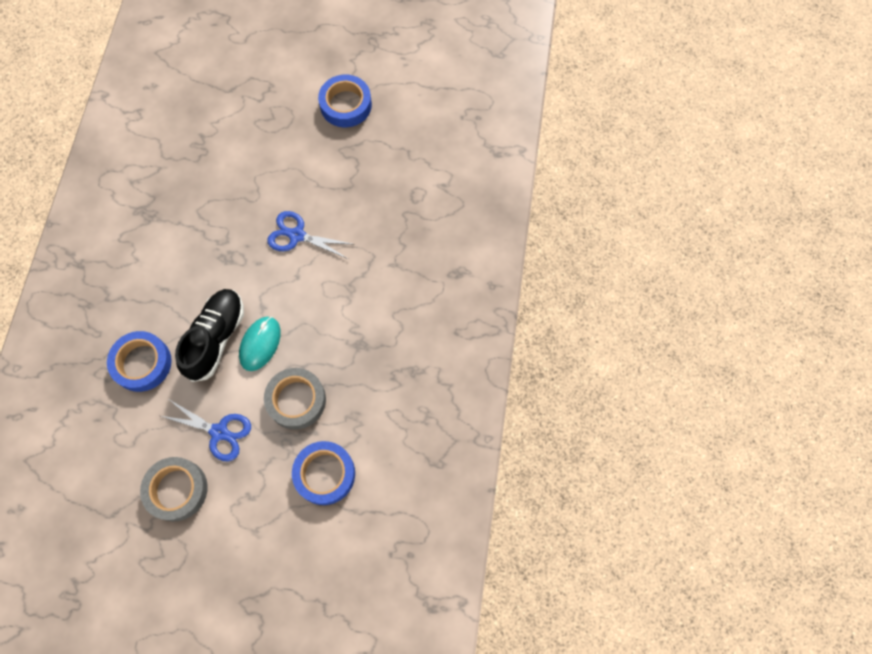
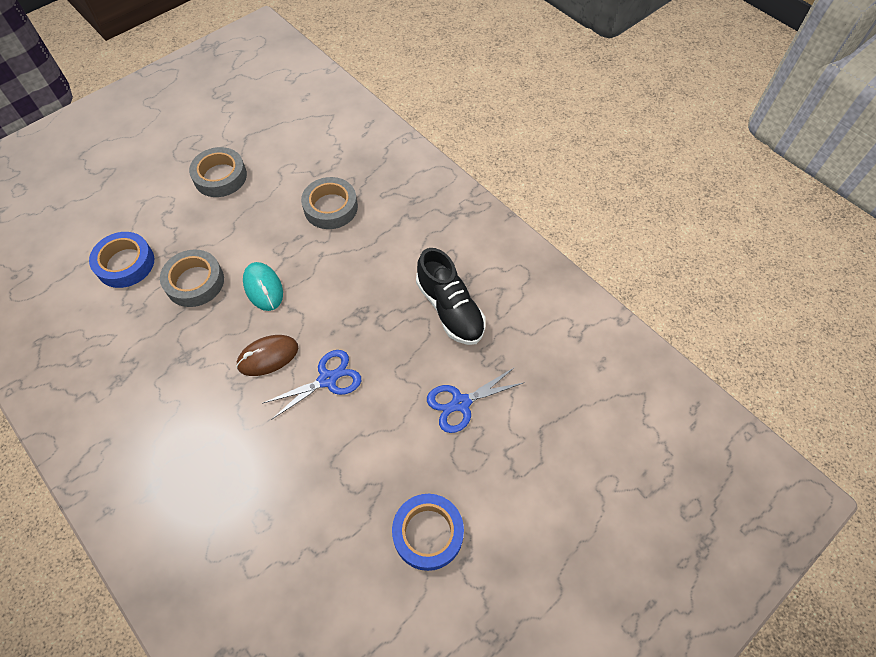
camera: 130 degrees right, 10 degrees down
blue tape [107,331,172,392] -> grey tape [301,177,358,229]
blue scissors [161,400,251,461] -> blue scissors moved to [427,367,525,433]
black shoe [175,289,244,382] -> black shoe moved to [416,248,486,345]
none -> brown mouse [236,335,298,376]

